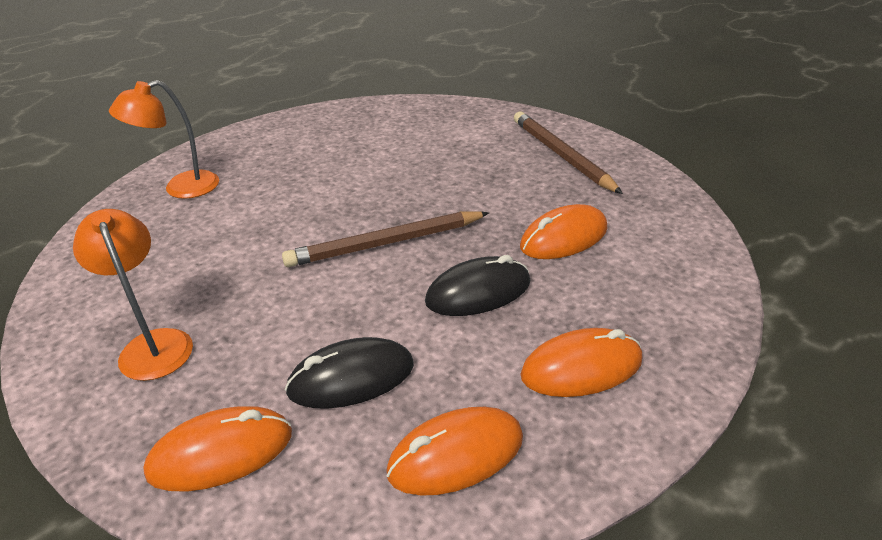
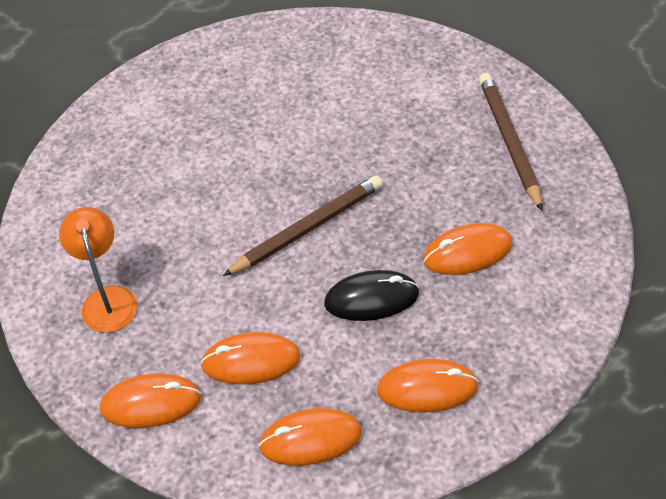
camera: 15 degrees right, 15 degrees up
orange lamp [109,80,219,199] -> none
brown pencil [282,211,489,267] -> brown pencil turned 150 degrees clockwise [223,175,383,276]
black mouse [285,337,414,409] -> orange mouse [200,332,301,385]

